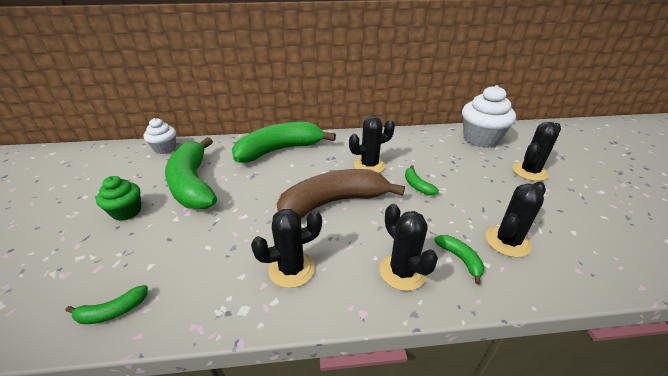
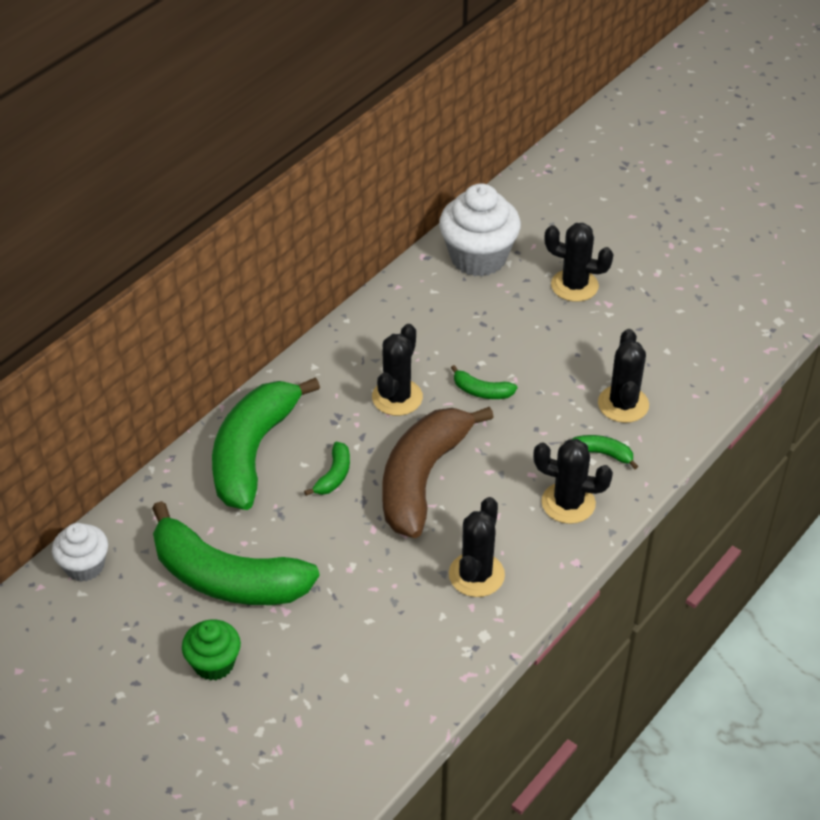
camera: 45 degrees left, 10 degrees up
green banana [66,285,148,324] -> green banana moved to [304,442,350,496]
black cactus [513,122,561,181] -> black cactus turned 75 degrees counterclockwise [544,223,614,302]

